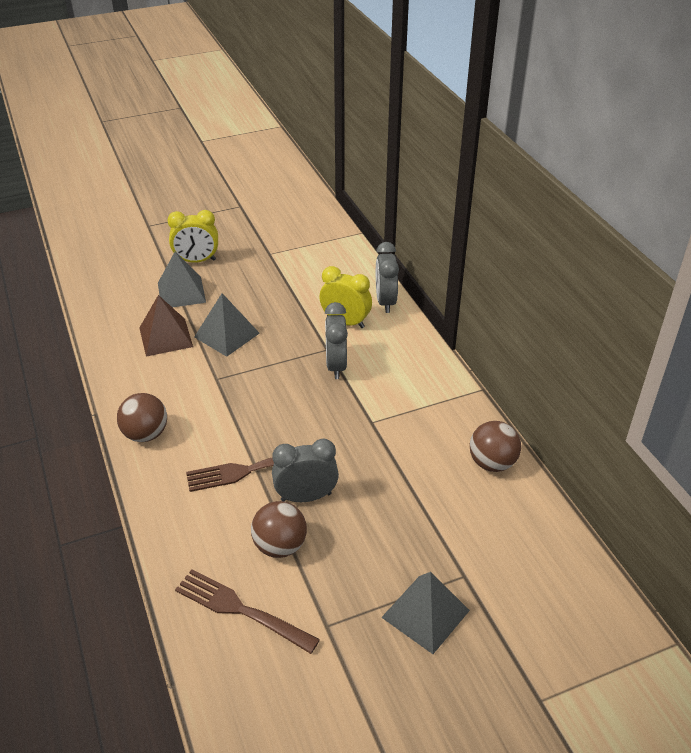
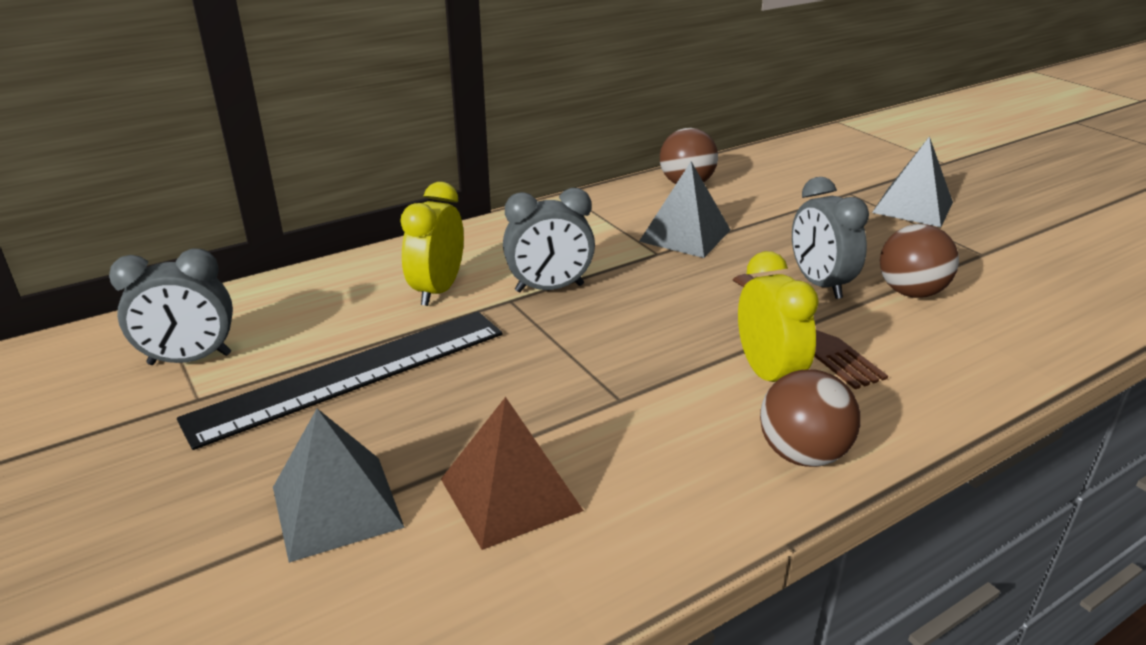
camera: 100 degrees left, 10 degrees down
yellow clock [167,210,218,263] -> yellow clock moved to [738,251,819,382]
brown fork [175,569,320,654] -> none
grey pyramid [194,293,260,357] -> grey pyramid moved to [639,162,731,258]
grey clock [376,242,399,313] -> grey clock moved to [109,248,233,365]
none -> black ruler [177,311,503,450]

